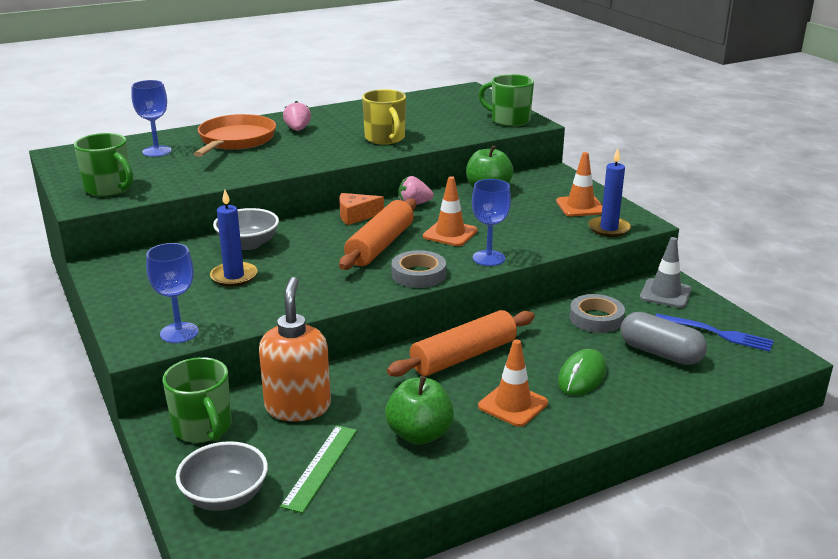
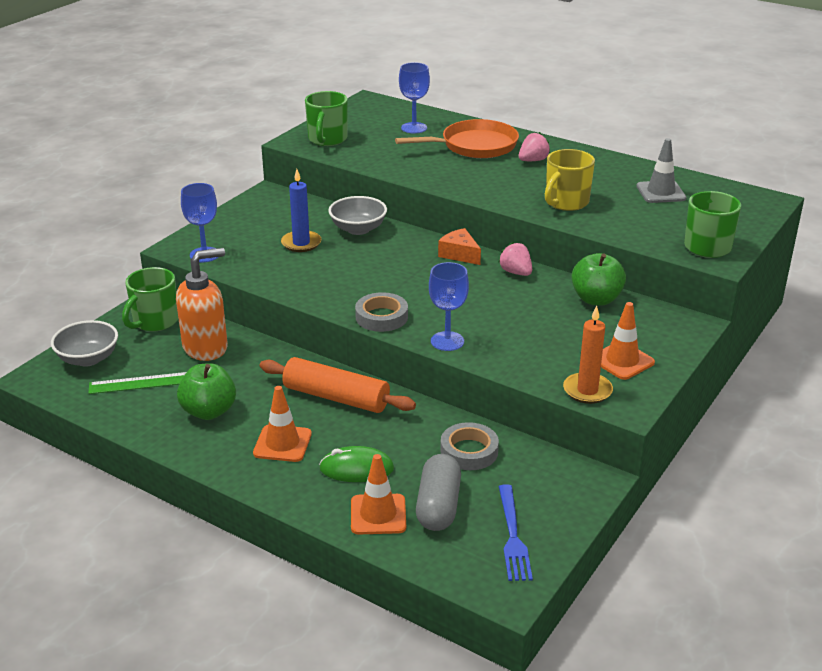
camera: 60 degrees right, 5 degrees up
orange rolling pin [339,199,416,270] -> none
orange traffic cone [423,176,478,246] -> orange traffic cone moved to [351,454,406,534]
blue candle [588,148,631,237] -> orange candle [563,306,613,404]
grey traffic cone [640,237,691,308] -> grey traffic cone moved to [636,138,686,203]

